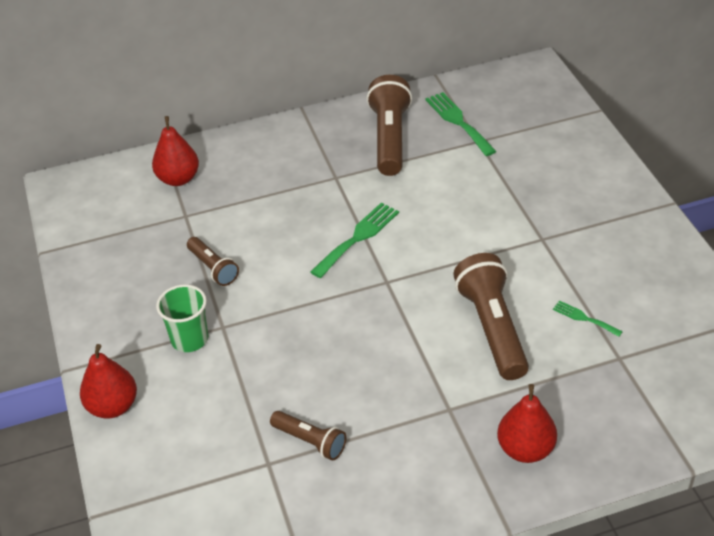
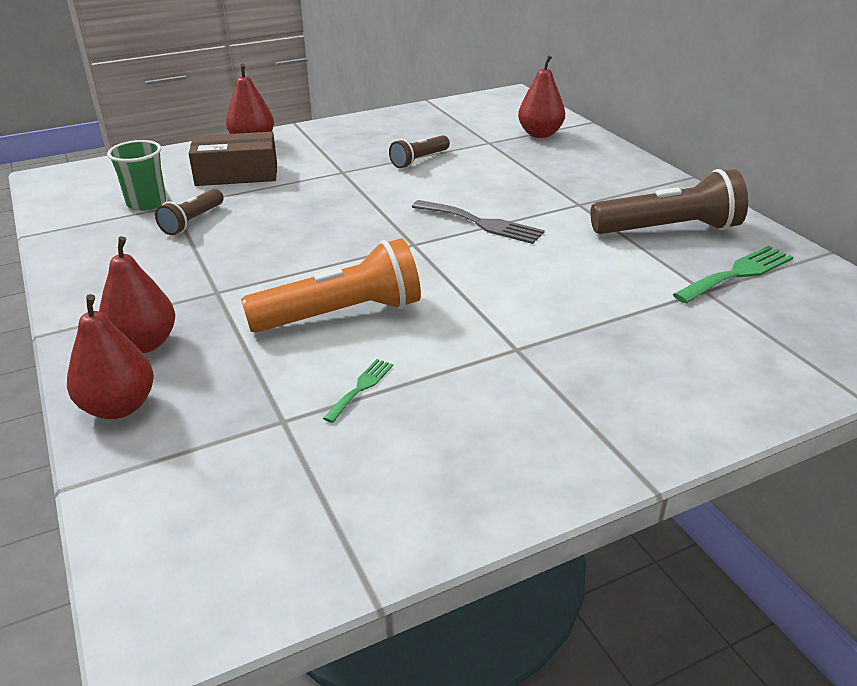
camera: 80 degrees right, 10 degrees down
green cup [156,284,208,352] -> green cup moved to [107,140,166,211]
green fork [310,203,399,278] -> grey fork [412,200,545,244]
brown flashlight [453,253,529,380] -> orange flashlight [241,238,421,333]
none -> red pear [67,294,154,419]
none -> brown box [189,132,277,186]

